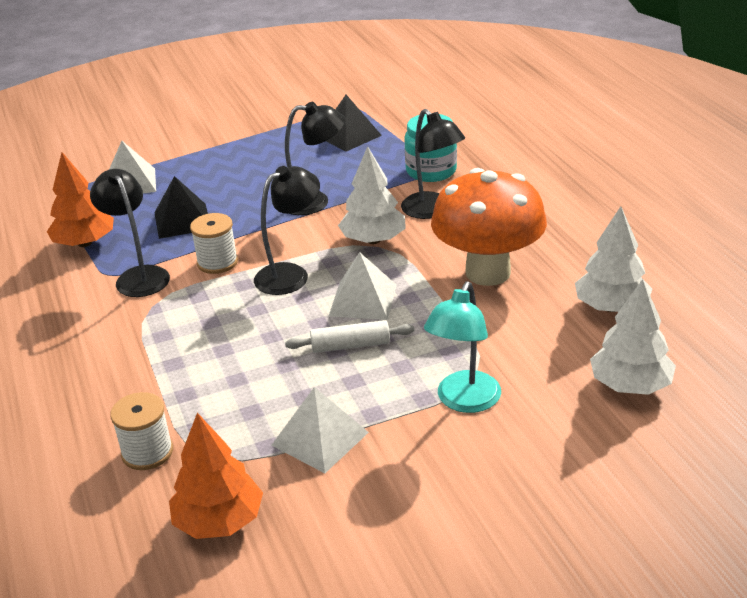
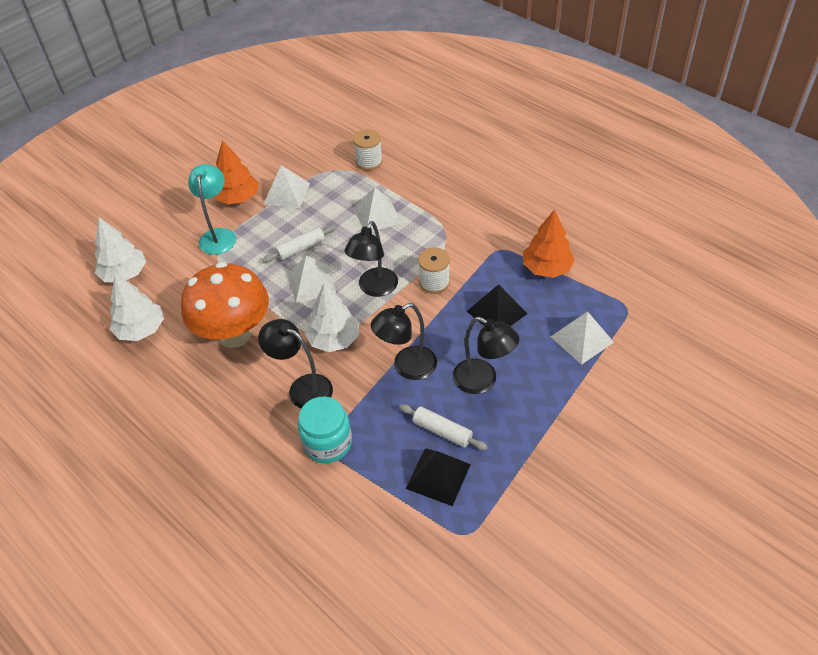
camera: 155 degrees right, 15 degrees up
black lamp [90,169,170,297] -> black lamp moved to [453,317,519,394]
orange tree [169,413,263,539] -> orange tree moved to [214,140,259,204]
none -> white pyramid [354,187,402,232]
none -> white rolling pin [399,404,488,450]

